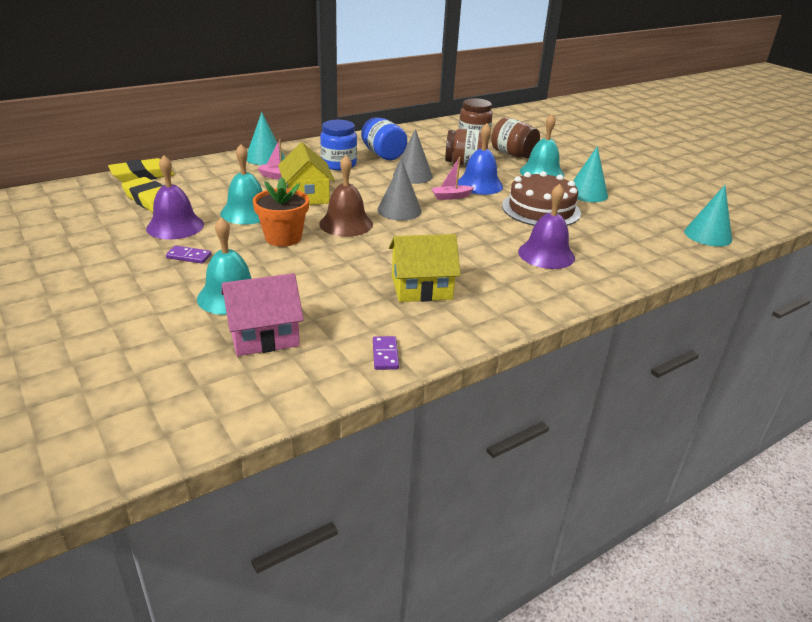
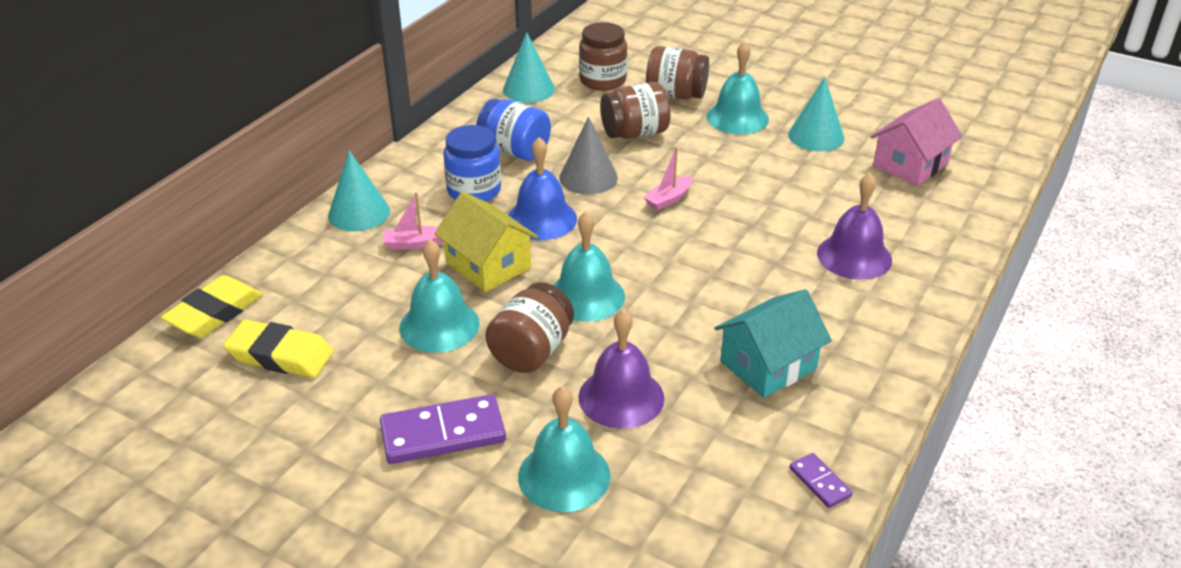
camera: 25 degrees left, 5 degrees up
purple bell [146,155,204,240] -> purple bell moved to [578,309,664,429]
purple domino [166,246,211,264] -> purple domino [380,394,506,464], size x1.99
pink house [221,273,304,356] -> pink house moved to [870,98,963,186]
orange flower pot [253,177,309,247] -> brown jar [485,282,574,373]
brown bell [319,155,373,237] -> turquoise bell [553,211,625,322]
grey cone [377,160,422,221] -> none
yellow house [389,234,461,302] -> turquoise house [714,289,832,398]
blue bell [458,123,503,195] -> blue bell moved to [508,137,577,240]
brown cake [502,171,581,226] -> none
turquoise cone [684,185,732,247] -> turquoise cone moved to [503,32,555,103]

